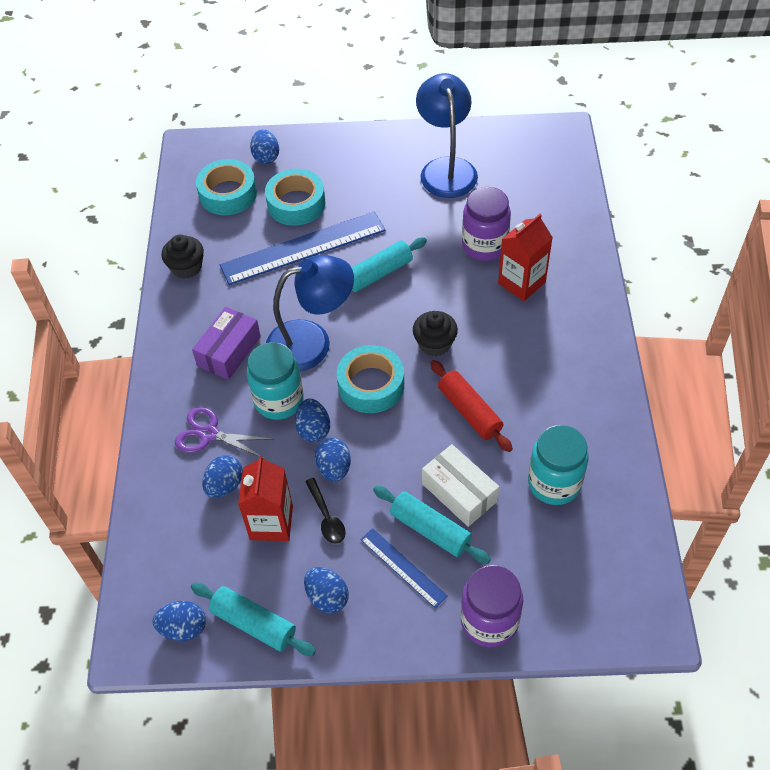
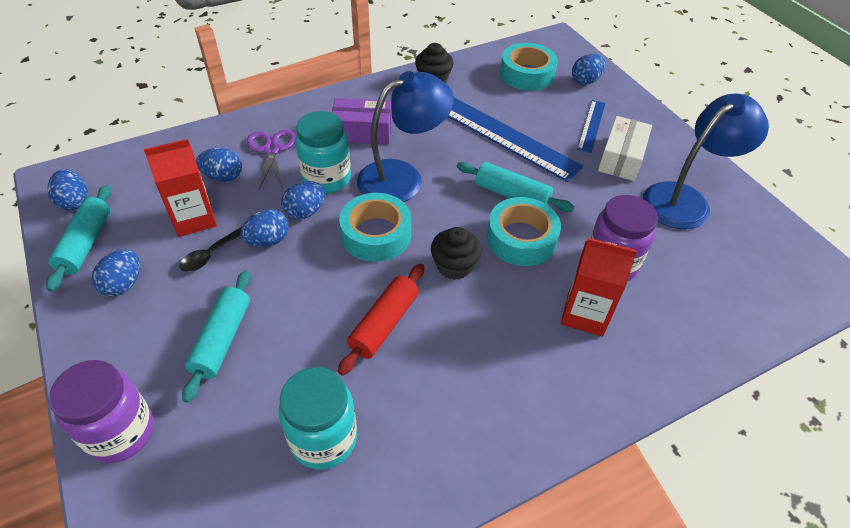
camera: 60 degrees right, 5 degrees down
turquoise tape [265,169,325,226] -> turquoise tape moved to [487,197,561,266]
blue lamp [266,255,354,371] -> blue lamp turned 75 degrees counterclockwise [357,71,454,202]
blue ruler [360,528,448,608] -> blue ruler moved to [577,100,606,153]
white box [422,444,499,527] -> white box moved to [598,116,652,181]

